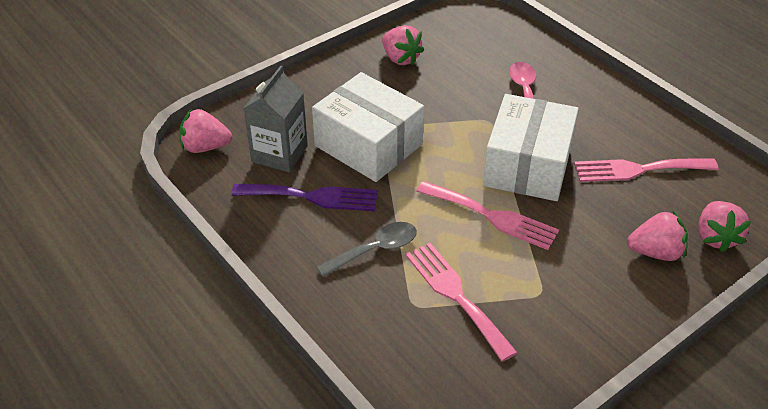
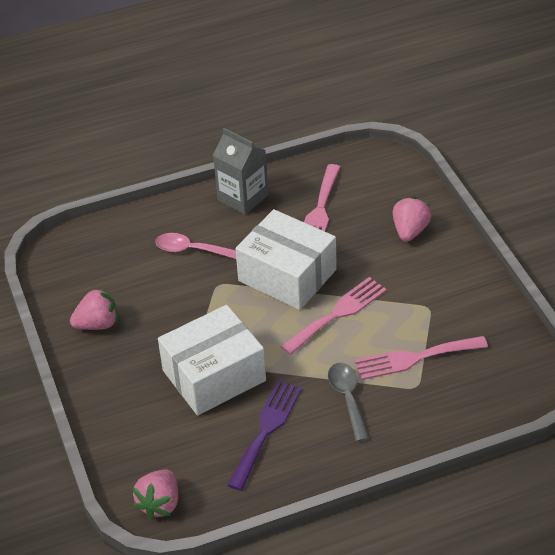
camera: 70 degrees left, 0 degrees up
grey carton [243,66,308,172] -> grey carton moved to [213,128,268,215]
pink strawberry [698,201,751,252] -> none

